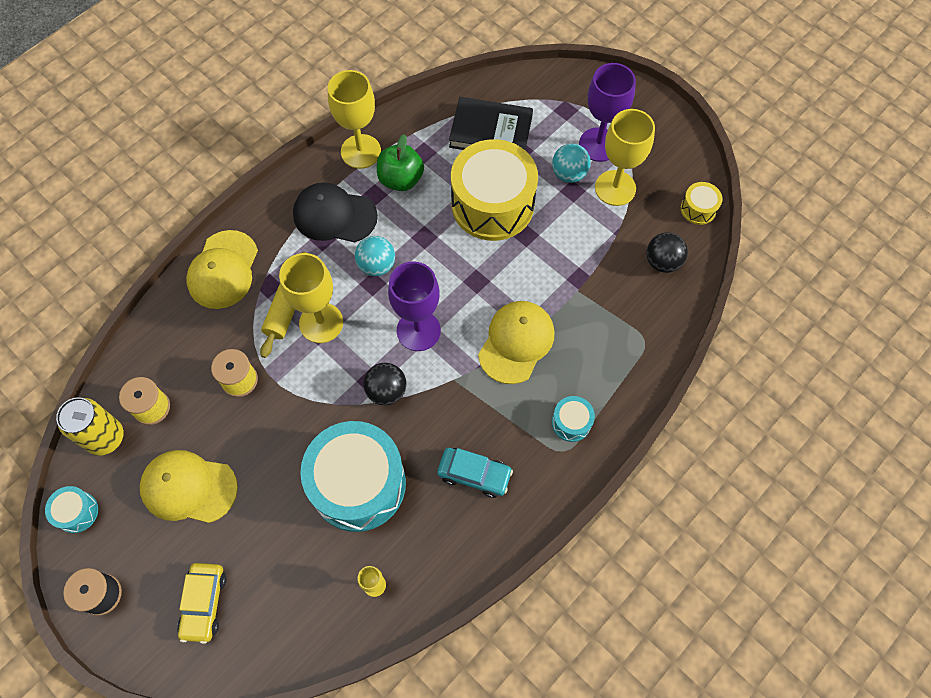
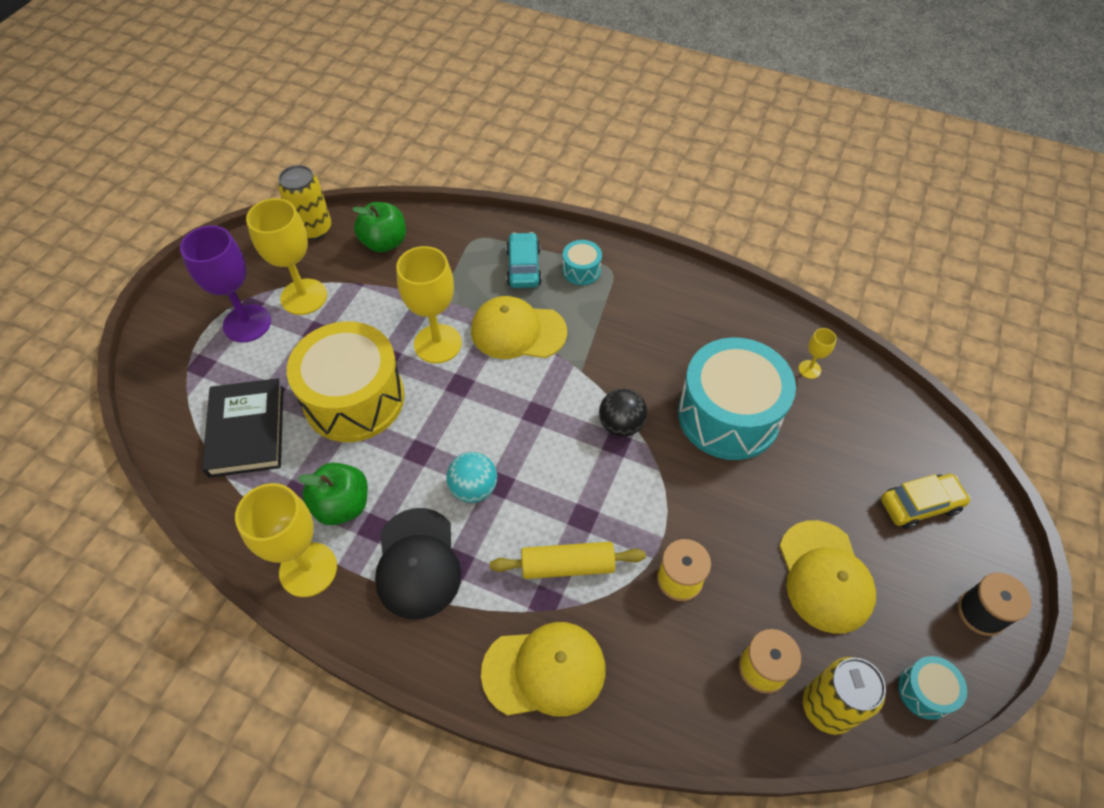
camera: 110 degrees left, 10 degrees down
yellow goblet [279,253,343,343] -> yellow goblet moved to [396,246,462,363]
purple goblet [388,261,441,351] -> none
turquoise car [437,448,513,498] -> turquoise car moved to [506,232,542,288]
turquoise ball [552,143,591,183] -> none
black ball [646,232,688,273] -> green apple [352,202,406,253]
yellow drum [681,182,722,225] -> yellow can [278,165,332,240]

